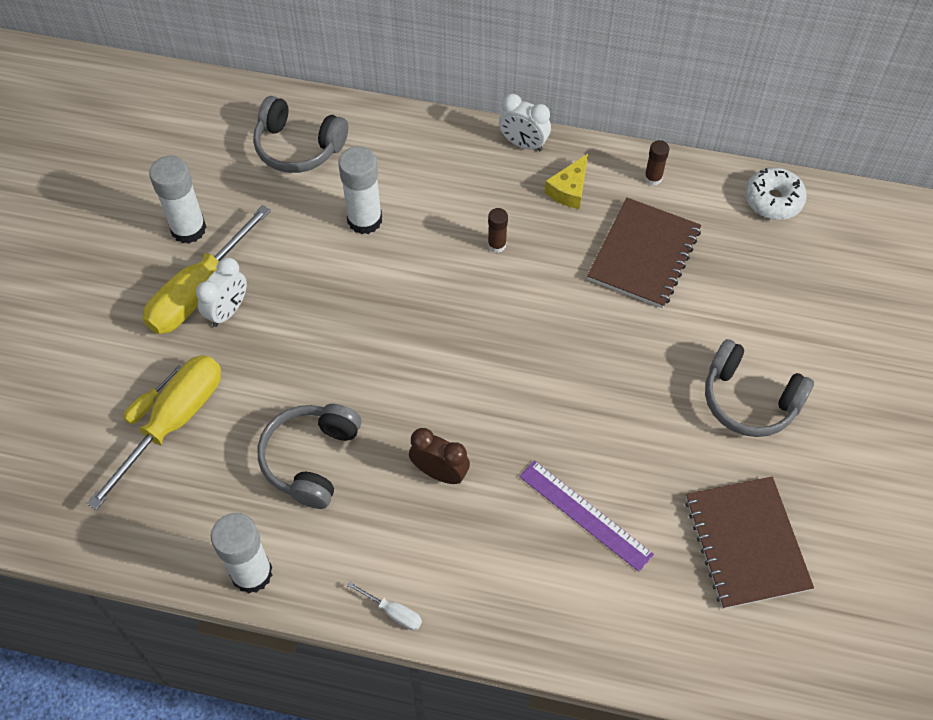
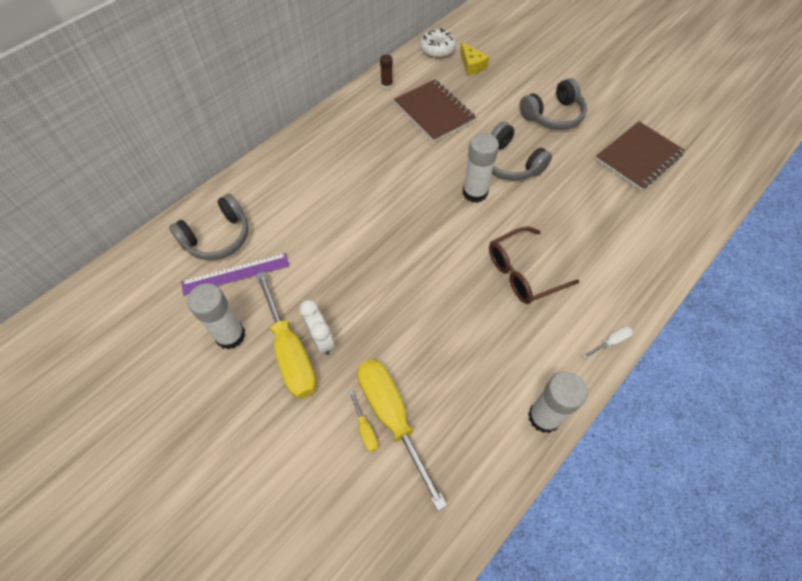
camera: 60 degrees left, 0 degrees up
grey headphones [258,404,361,509] -> grey headphones moved to [491,122,552,181]
white glue stick [338,146,382,234] -> white glue stick moved to [463,133,499,203]
brown clock [409,428,470,484] -> brown glasses [489,227,579,304]
brown glue stick [488,208,508,253] -> none
white clock [499,94,551,151] -> none
purple ruler [519,460,654,572] -> purple ruler moved to [181,253,289,295]
yellow cheese [545,154,588,209] -> yellow cheese moved to [460,42,489,75]
brown notebook [685,476,814,609] -> brown notebook turned 60 degrees counterclockwise [595,121,685,190]

